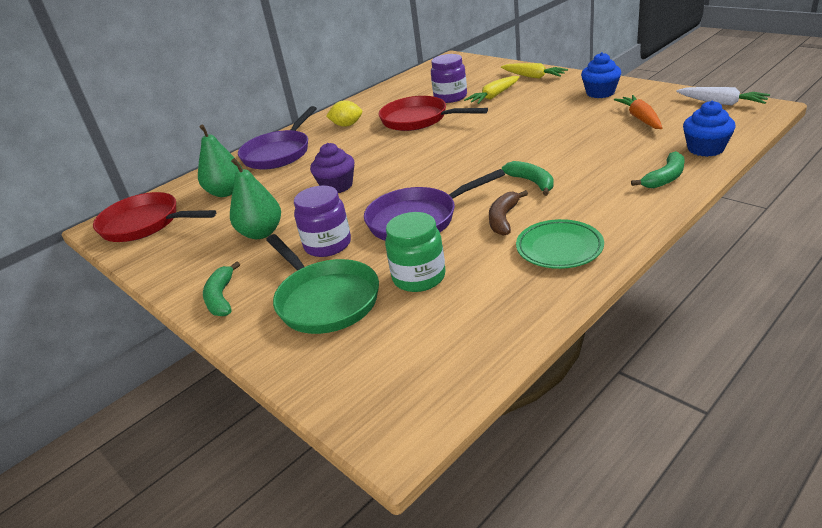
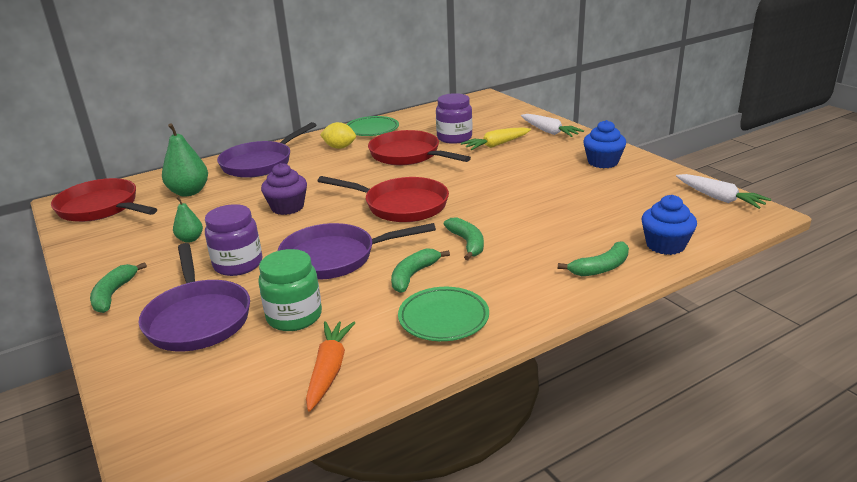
camera: 10 degrees right, 5 degrees down
green pear [230,158,281,239] -> green pear [173,197,203,243], size x0.57
green pan [266,234,379,334] -> purple pan [139,243,250,351]
brown banana [489,190,528,236] -> green banana [391,248,450,293]
yellow carrot [501,63,568,79] -> white carrot [521,114,584,137]
orange carrot [614,95,662,129] -> orange carrot moved to [306,321,355,412]
none -> red pan [318,176,449,222]
none -> green plate [347,116,399,136]

